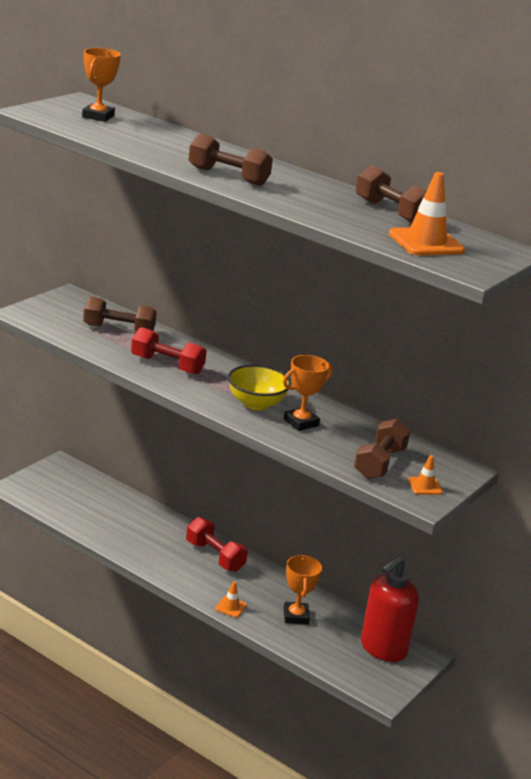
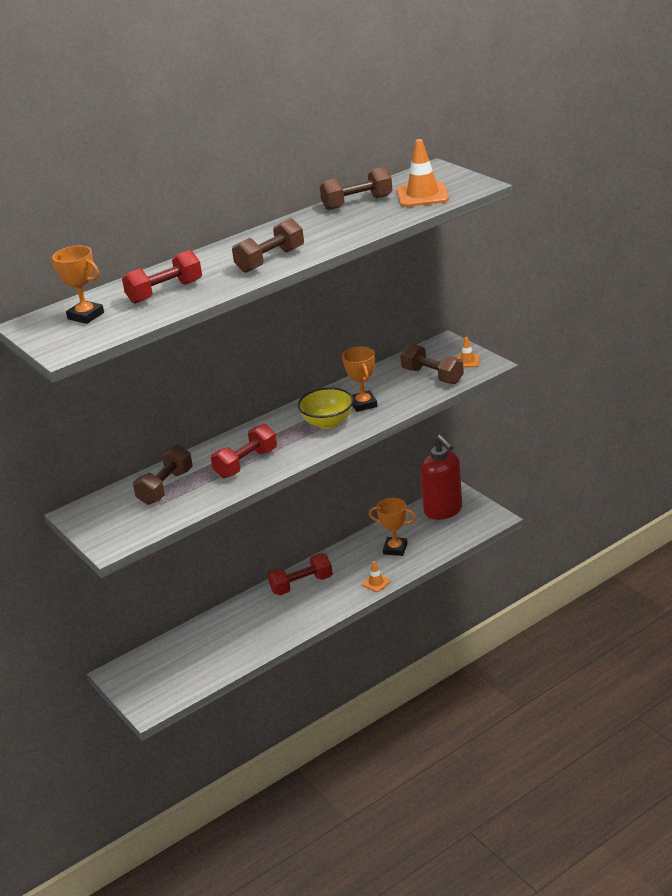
camera: 65 degrees left, 5 degrees up
none -> red dumbbell [122,250,202,304]

